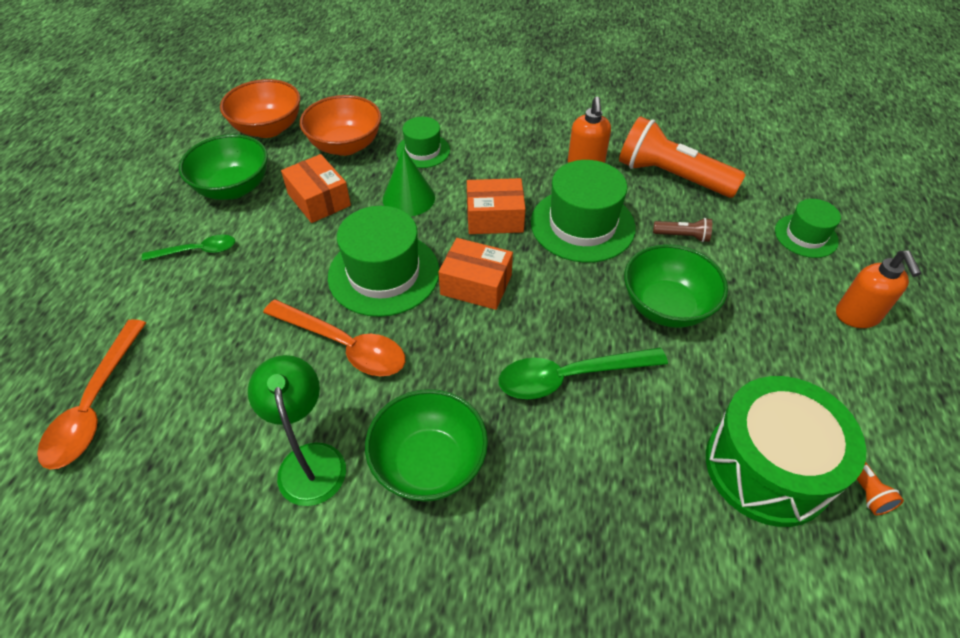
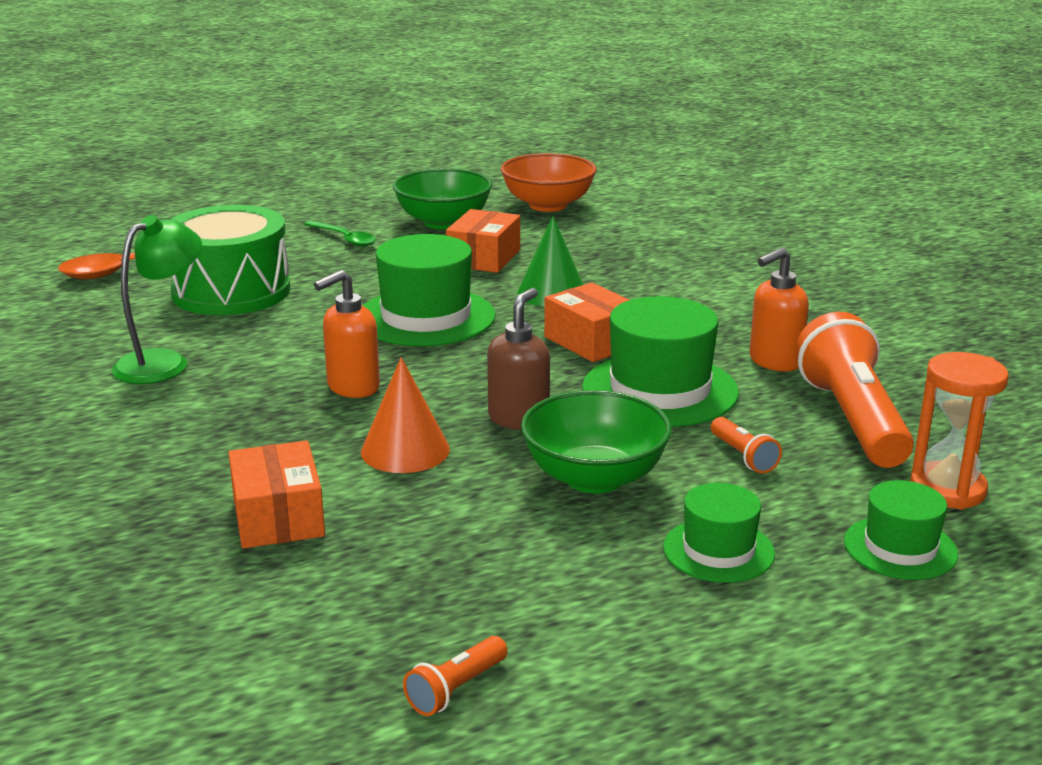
camera: 55 degrees right, 25 degrees down
orange spoon [263,299,405,376] -> none
orange bowl [300,95,381,156] -> none
green bowl [365,389,488,502] -> none
green hat [396,117,450,168] -> green hat moved to [663,483,775,583]
orange box [439,238,513,310] -> orange box moved to [229,440,325,548]
green spoon [499,347,668,399] -> orange cone [361,357,450,473]
brown flashlight [653,218,712,242] -> orange flashlight [711,417,782,474]
green drum [706,376,866,527] -> green drum moved to [170,205,290,315]
orange soap dispenser [836,251,921,328] -> orange soap dispenser moved to [314,270,380,398]
none -> brown soap dispenser [487,288,550,430]
none -> orange hourglass [910,352,1009,510]

